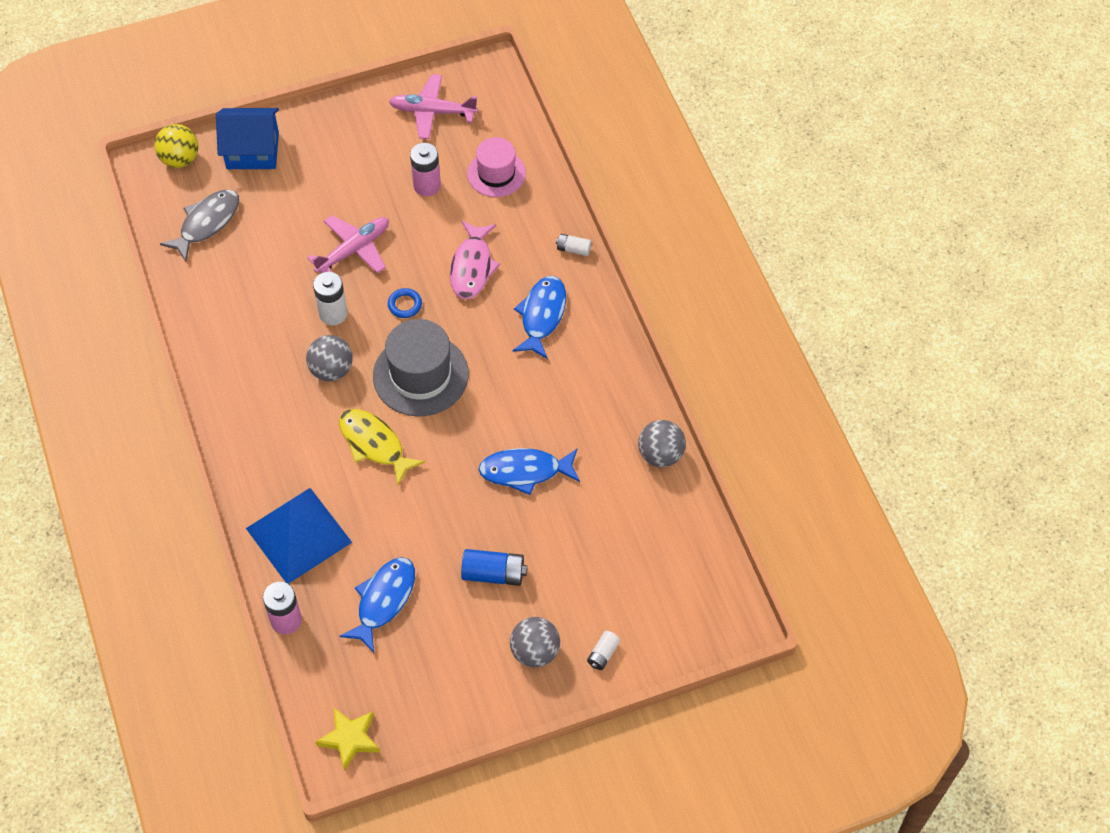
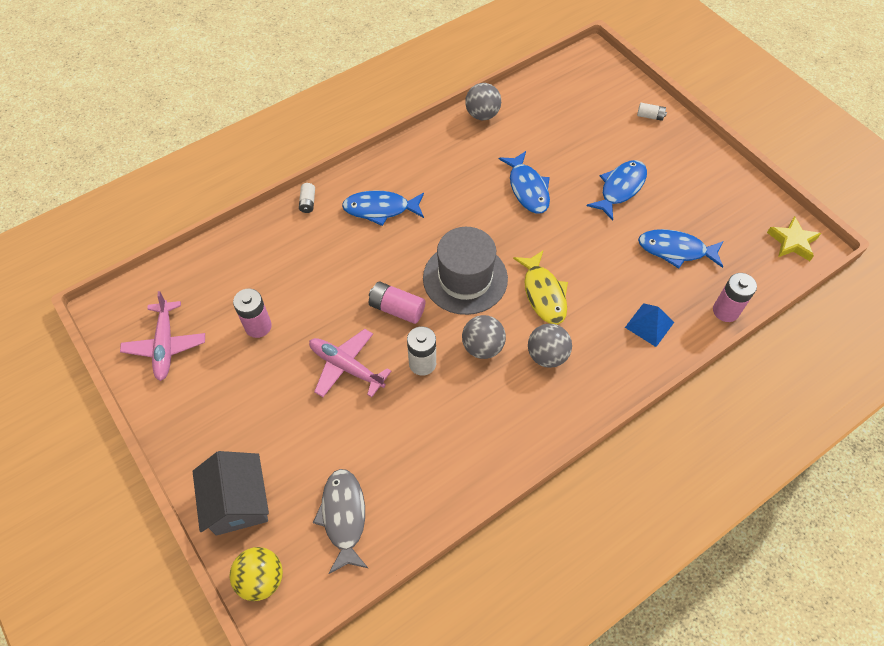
camera: 105 degrees left, 0 degrees up
grey fish [160,190,239,262] -> grey fish turned 60 degrees clockwise [313,469,368,574]
blue house [216,108,279,169] -> grey house [193,451,269,536]
blue pyramid [246,488,352,584] -> blue pyramid [625,303,674,347], size x0.54
yellow fish [339,409,425,485] -> yellow fish turned 45 degrees counterclockwise [513,251,568,325]
blue ring [388,288,422,318] -> pink battery [369,281,425,324]
pink fish [450,221,501,299] -> none
blue battery [461,549,527,586] -> blue fish [587,160,647,221]
pink hat [467,137,526,197] -> none
grey ball [510,617,560,667] -> grey ball moved to [528,324,572,368]

